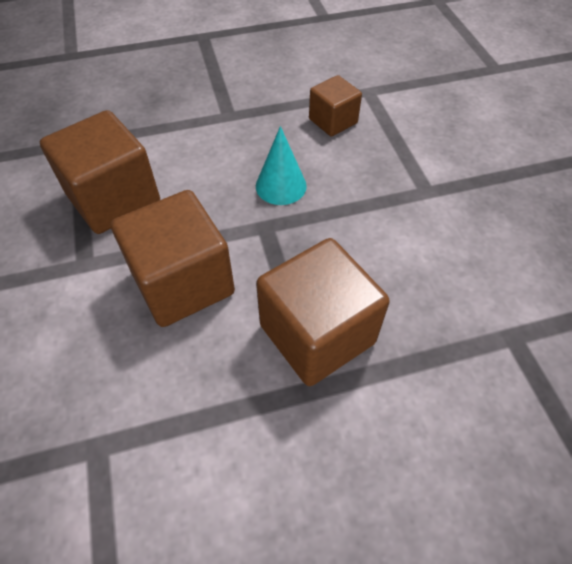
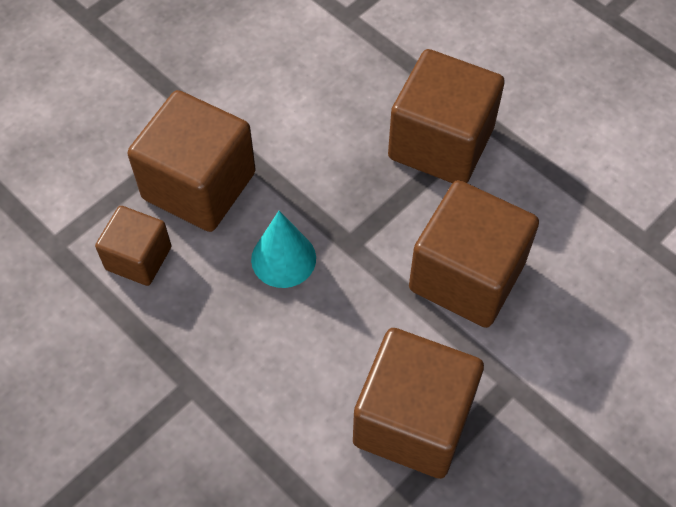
camera: 120 degrees left, 5 degrees up
none -> brown cube [127,90,256,232]

